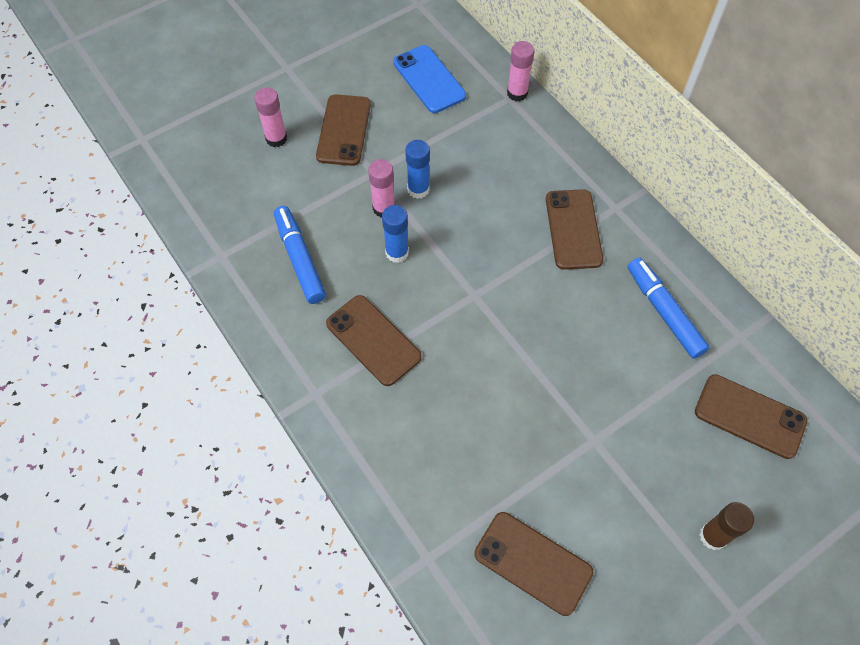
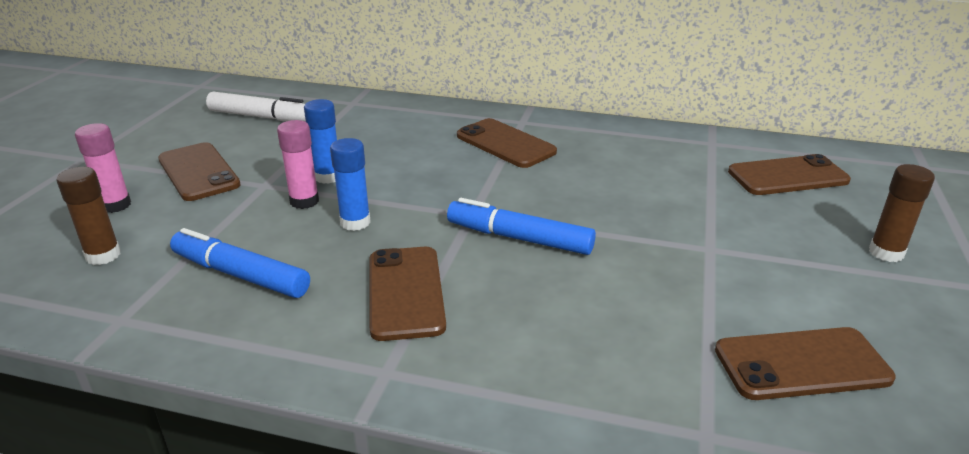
camera: 40 degrees left, 30 degrees down
brown phone [326,295,422,386] -> brown phone turned 75 degrees clockwise [370,247,446,341]
blue phone [393,45,466,113] -> white marker [206,92,306,122]
pink glue stick [507,41,534,101] -> none
blue marker [628,258,710,359] -> blue marker moved to [447,198,596,255]
none -> brown glue stick [56,167,121,265]

